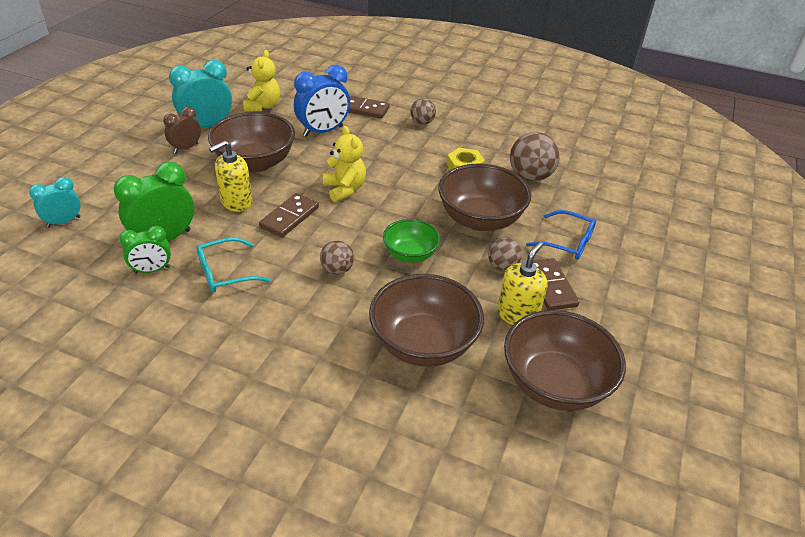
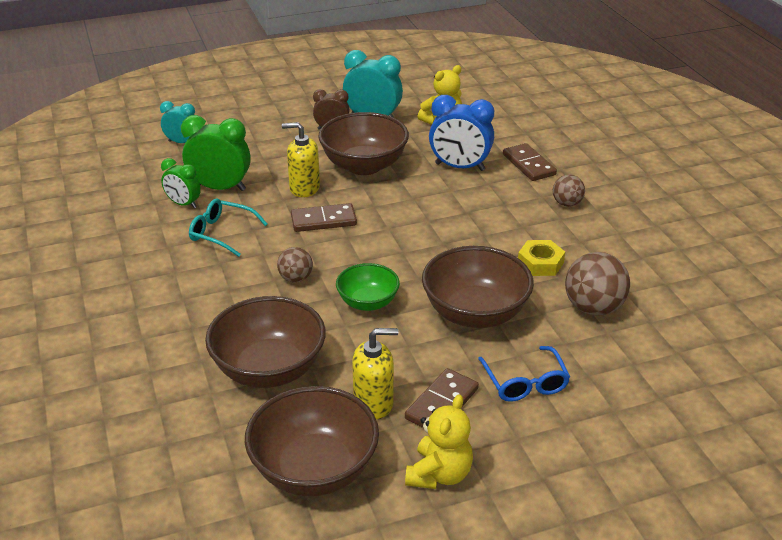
camera: 50 degrees right, 5 degrees down
yellow teddy bear [322,126,366,202] -> yellow teddy bear moved to [405,394,473,489]
brown ball [488,238,522,271] -> none

